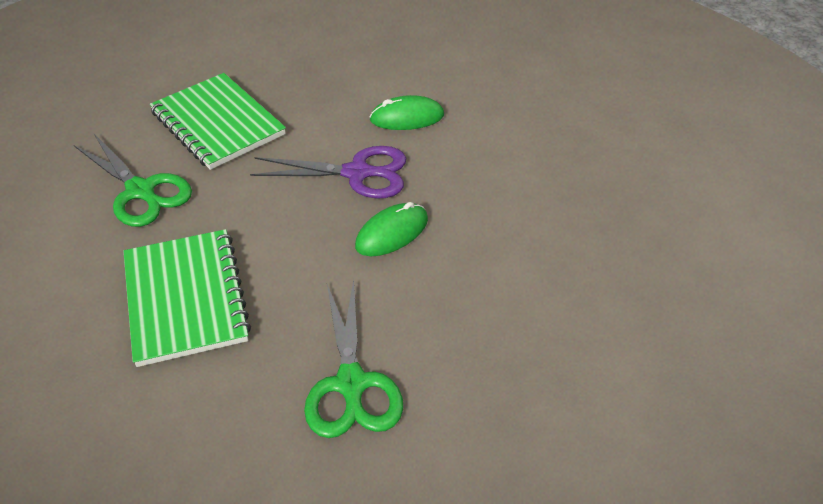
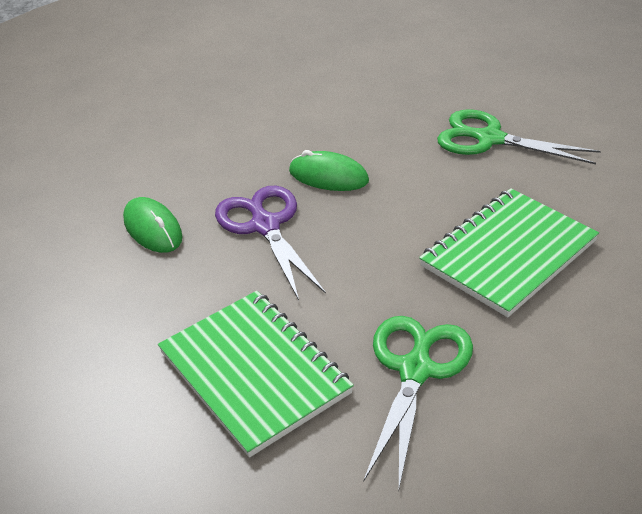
camera: 115 degrees left, 5 degrees down
green notebook [150,73,286,170] -> green notebook turned 60 degrees counterclockwise [158,291,354,458]
green scissors [304,279,403,438] -> green scissors turned 120 degrees counterclockwise [437,109,601,164]

